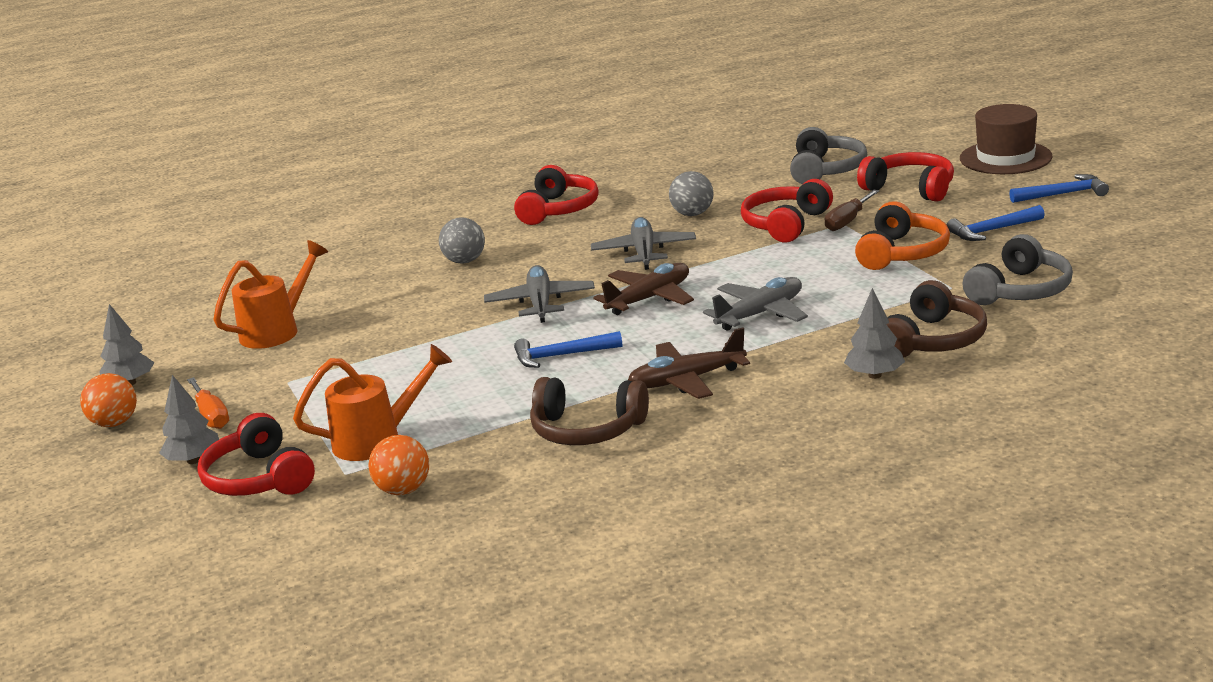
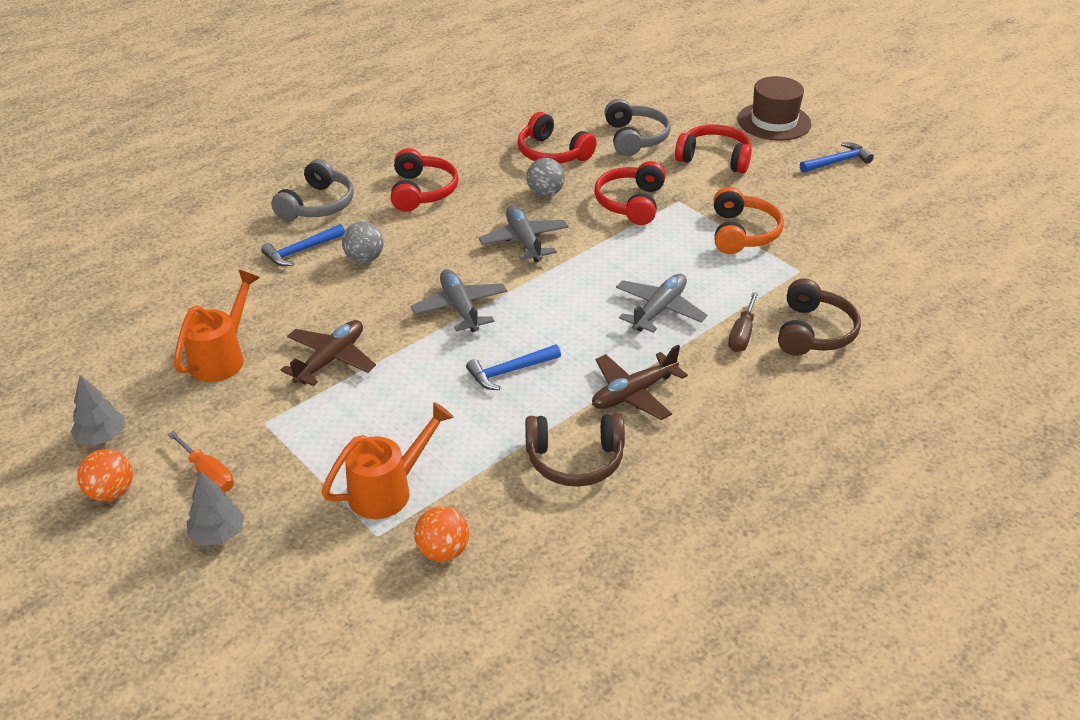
camera: 20 degrees left, 15 degrees up
red headphones [197,413,315,496] -> red headphones moved to [517,112,596,163]
brown plane [593,263,694,315] -> brown plane moved to [281,320,376,386]
brown screwdriver [825,190,879,231] -> brown screwdriver moved to [728,292,759,352]
grey tree [844,288,905,379] -> none
blue hammer [947,205,1045,241] -> blue hammer moved to [261,224,345,266]
grey headphones [963,234,1073,305] -> grey headphones moved to [271,159,354,221]

